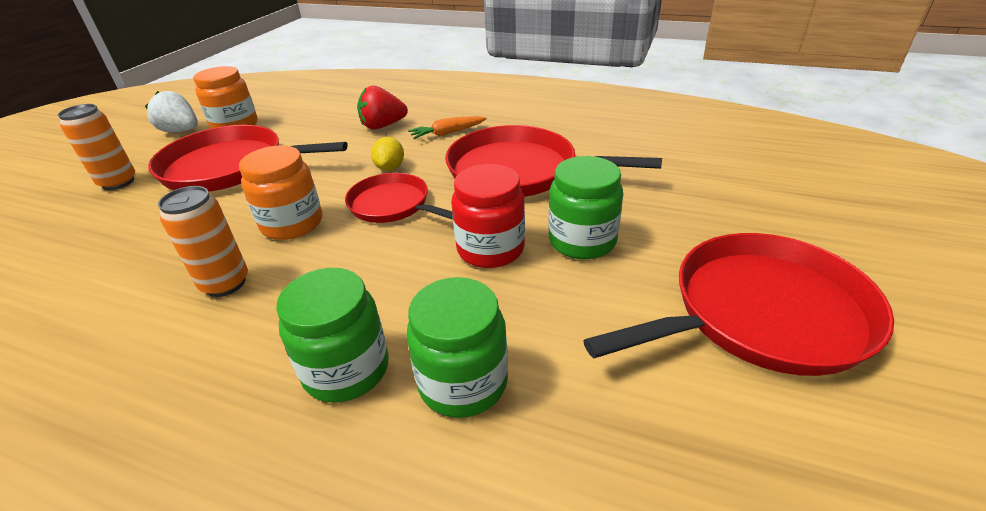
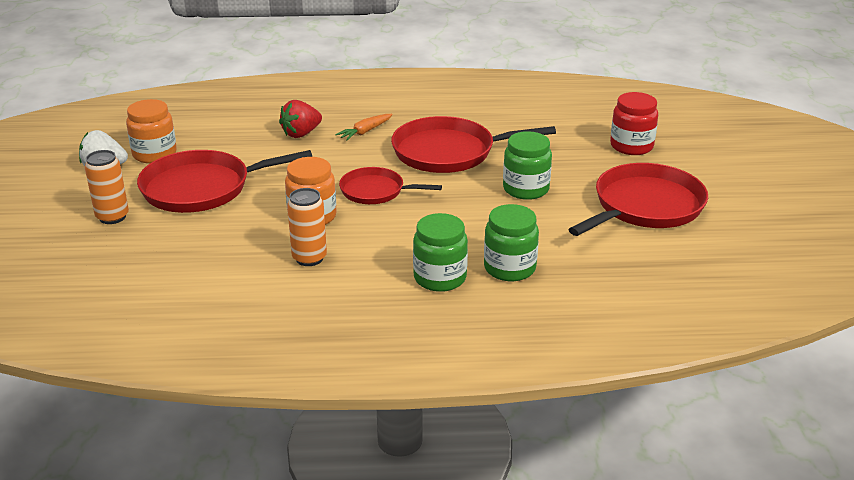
camera: 25 degrees left, 5 degrees down
yellow lemon [371,137,404,171] -> none
red jar [451,164,525,268] -> red jar moved to [610,92,658,155]

